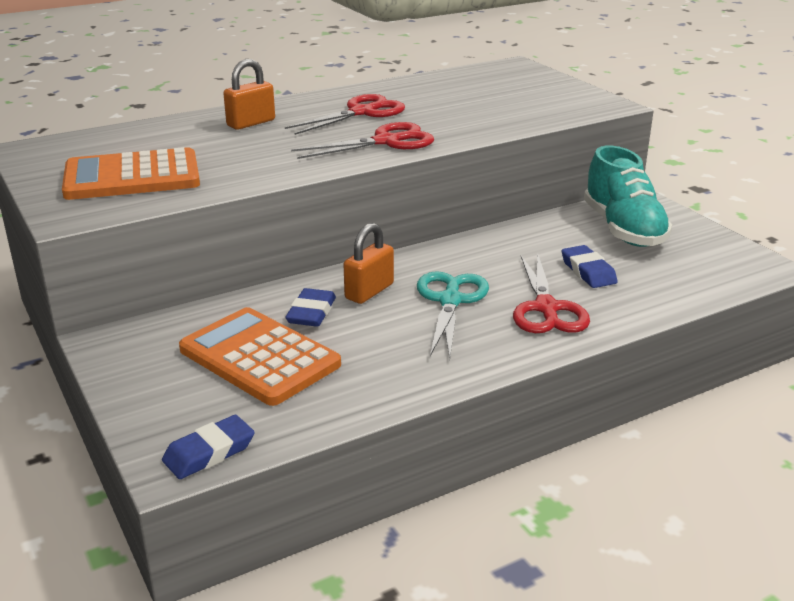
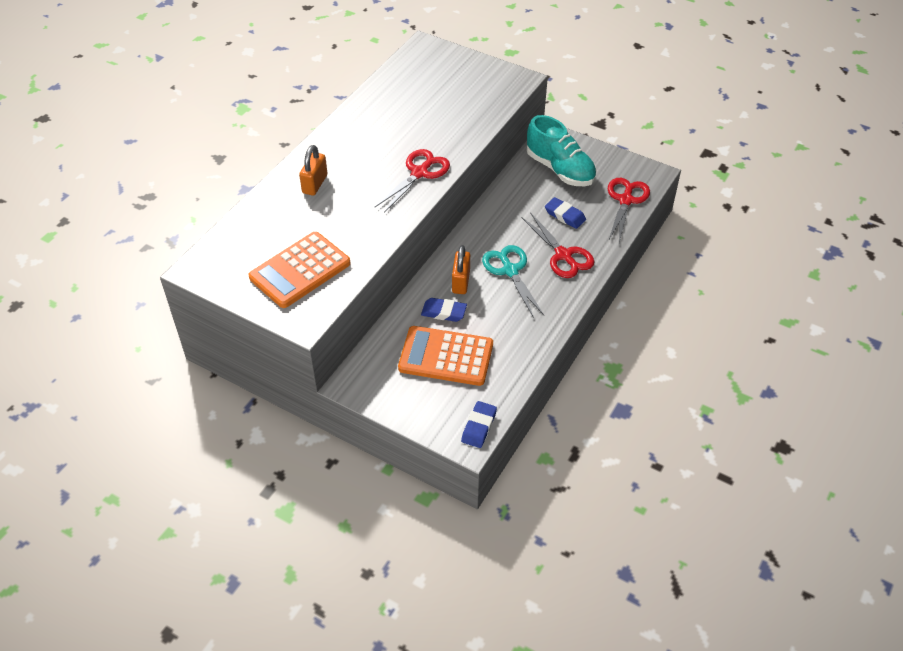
camera: 30 degrees left, 20 degrees up
red scissors [285,94,405,135] -> red scissors moved to [608,178,650,243]
blue eraser [285,288,336,327] -> blue eraser turned 60 degrees counterclockwise [421,298,467,322]

